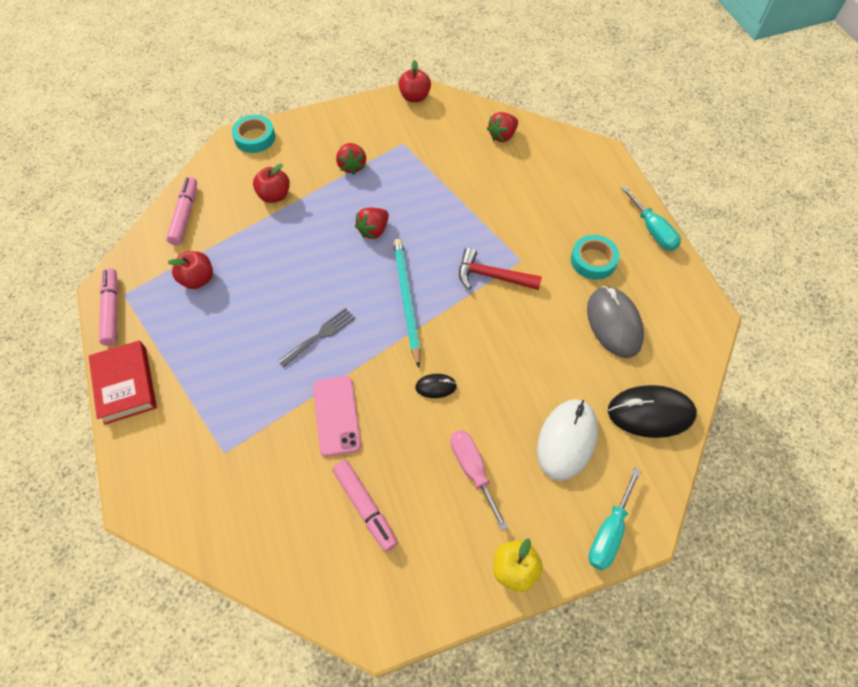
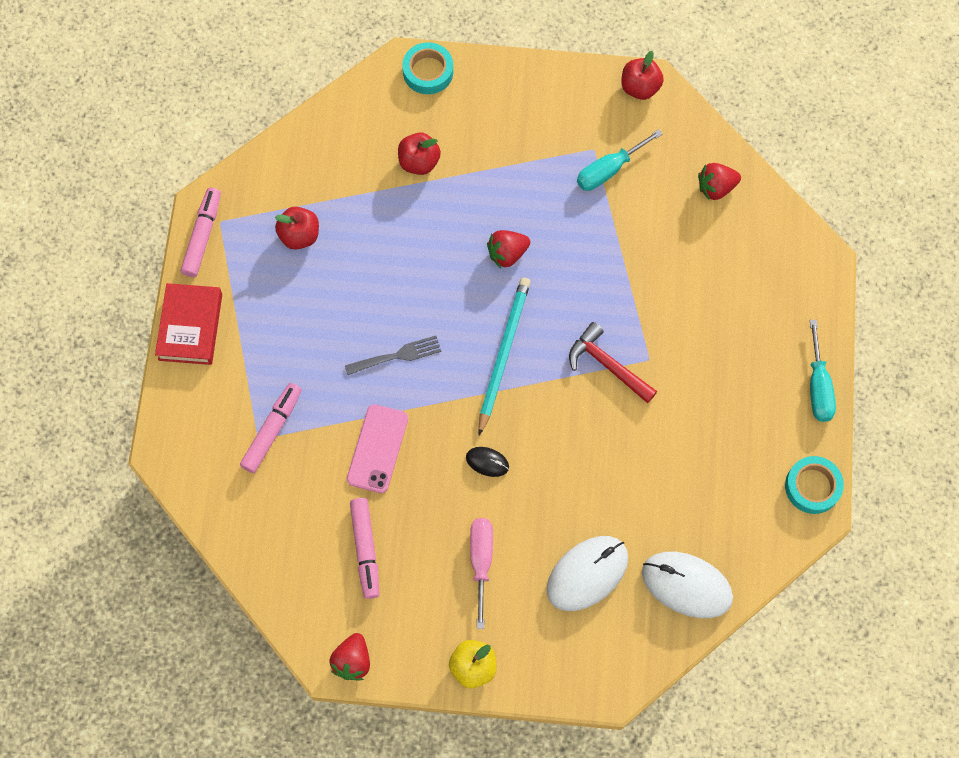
camera: 25 degrees right, 10 degrees up
pink marker [166,177,197,245] -> pink marker moved to [240,383,302,473]
red strawberry [336,143,366,175] -> red strawberry moved to [329,633,370,680]
turquoise tape [571,235,620,280] -> turquoise tape moved to [785,456,844,514]
grey mouse [587,286,644,358] -> none
turquoise screwdriver [588,468,641,570] -> turquoise screwdriver moved to [577,129,663,191]
black mouse [608,385,697,438] -> white mouse [642,552,733,618]

